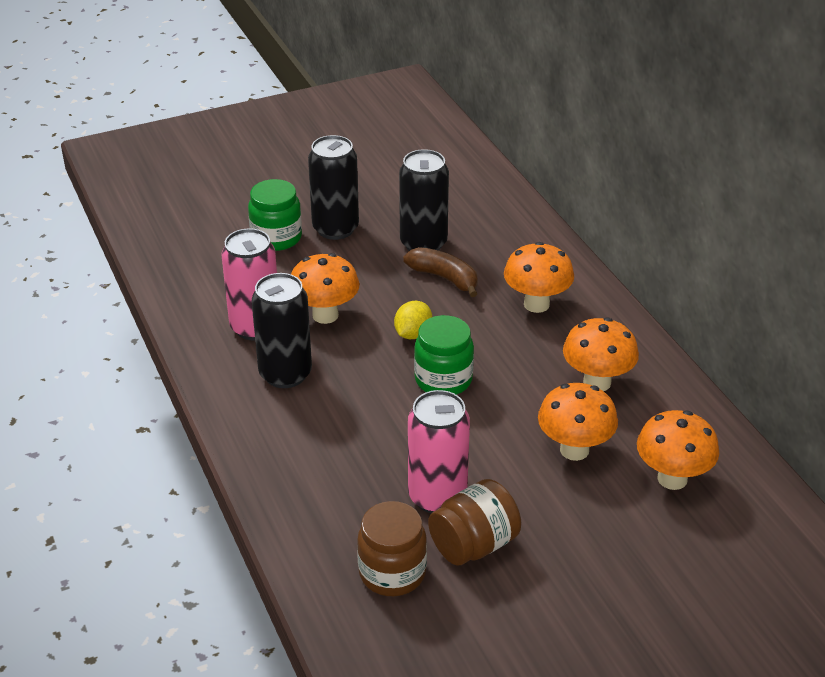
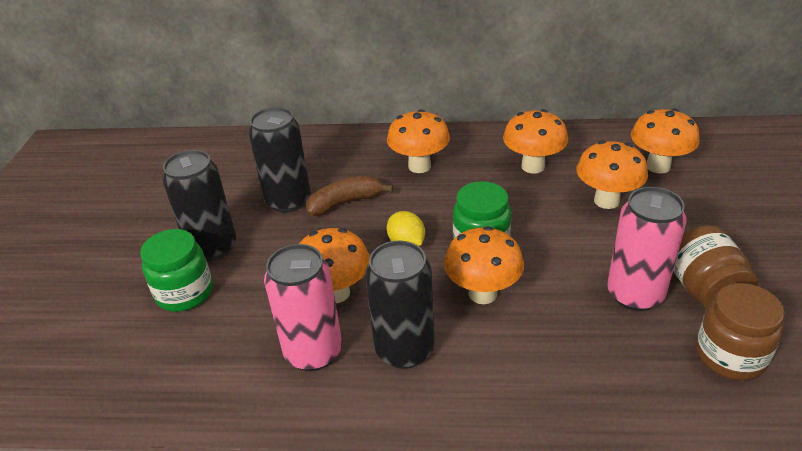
camera: 60 degrees left, 0 degrees up
none -> orange mushroom [444,226,524,304]

